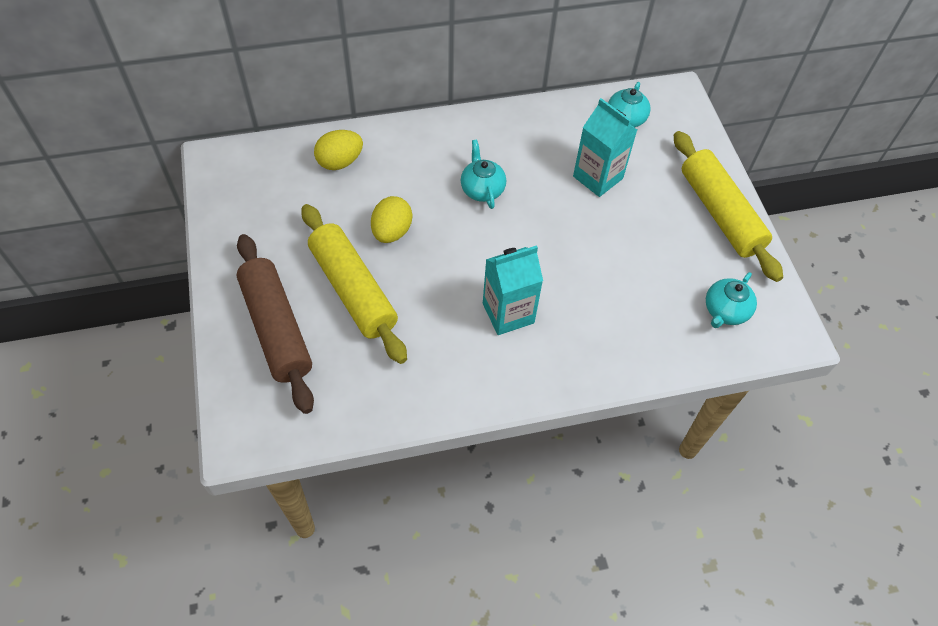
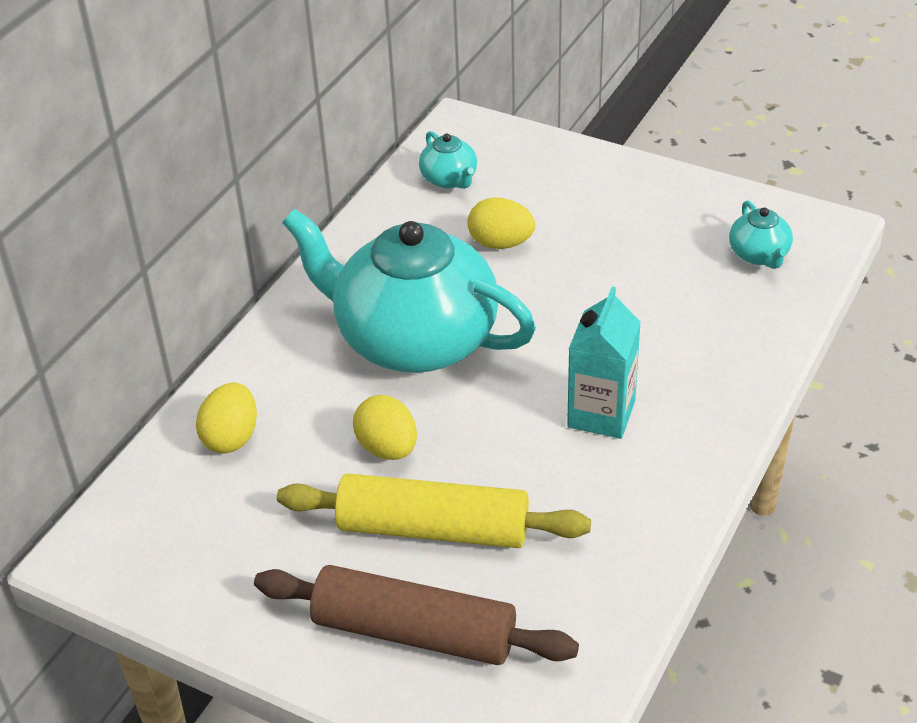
camera: 45 degrees left, 15 degrees down
turquoise teapot [461,140,506,209] -> turquoise teapot [282,209,536,373], size x2.48
turquoise carton [573,98,637,197] -> yellow egg [467,197,535,249]
yellow rolling pin [674,131,783,282] -> none

